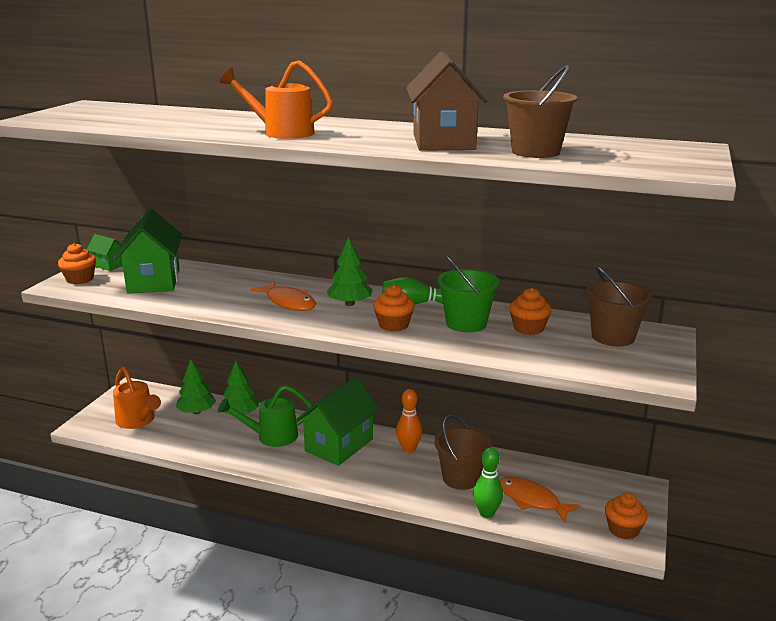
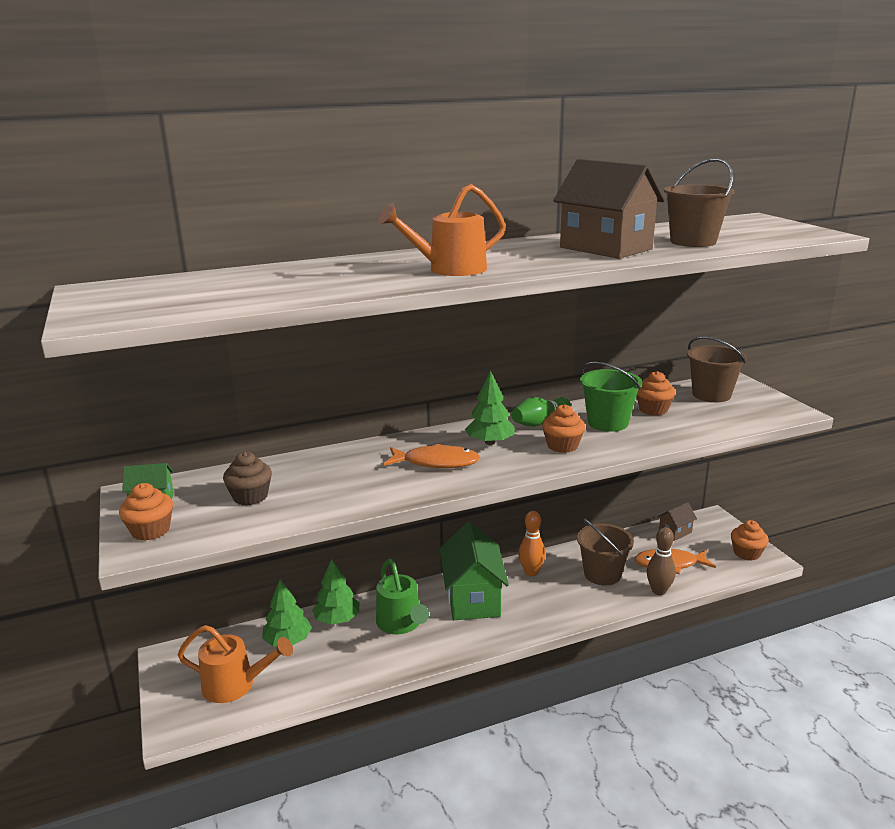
camera: 40 degrees left, 0 degrees up
green house [114,209,182,293] -> brown cupcake [223,452,272,506]
green watering can [218,385,312,447] -> green watering can turned 60 degrees counterclockwise [376,559,429,634]
green bowling pin [473,447,503,518] -> brown bowling pin [647,527,676,595]
none -> brown house [657,502,697,541]

